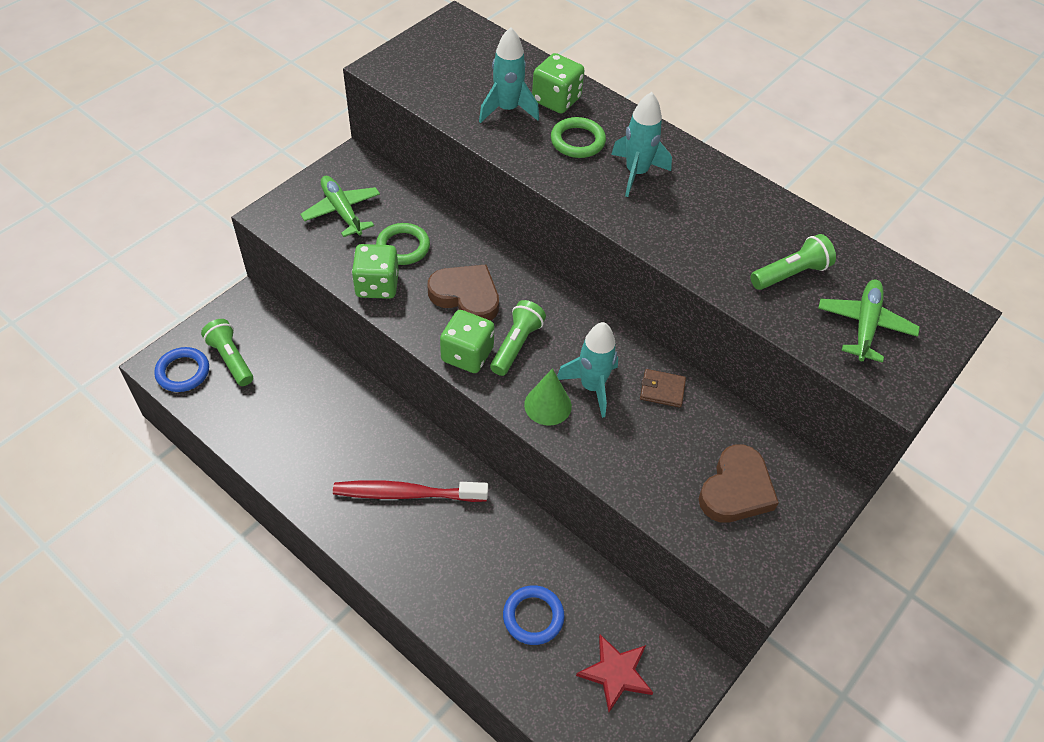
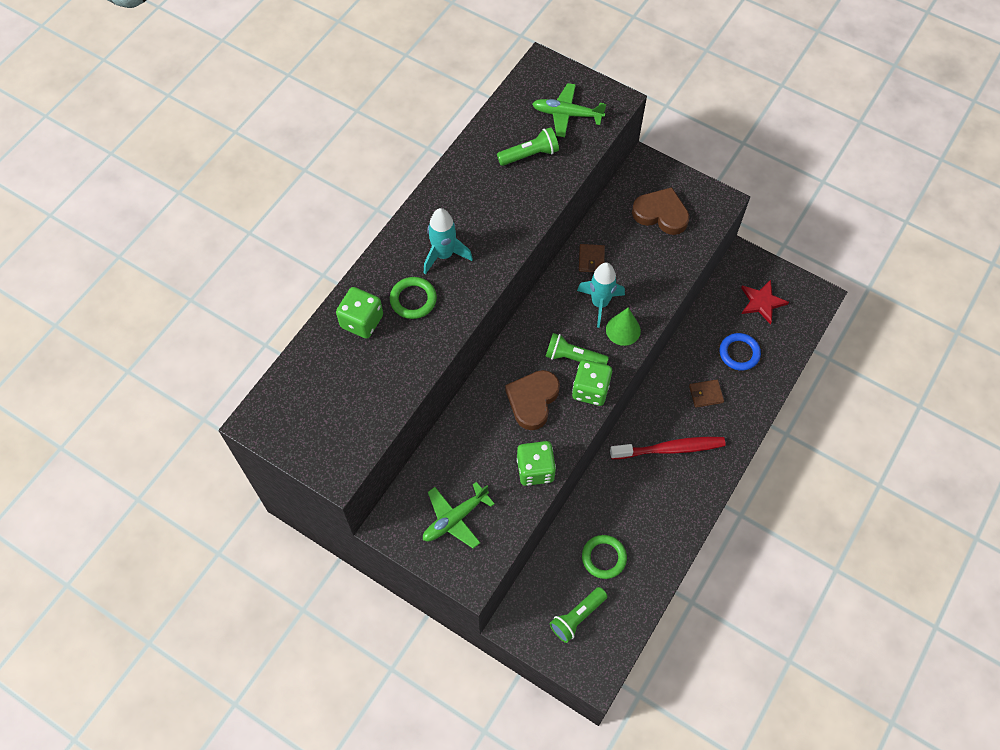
camera: 95 degrees left, 10 degrees up
blue ring [154,347,209,392] -> none
red toothbrush [333,480,488,502] -> red toothbrush turned 90 degrees counterclockwise [610,437,726,459]
green ring [376,223,430,265] -> green ring moved to [582,535,627,579]
turquoise rocket [479,27,539,123] -> none
green flashlight [750,234,836,290] -> green flashlight turned 105 degrees clockwise [497,127,559,166]
none -> brown wallet [689,380,724,408]

